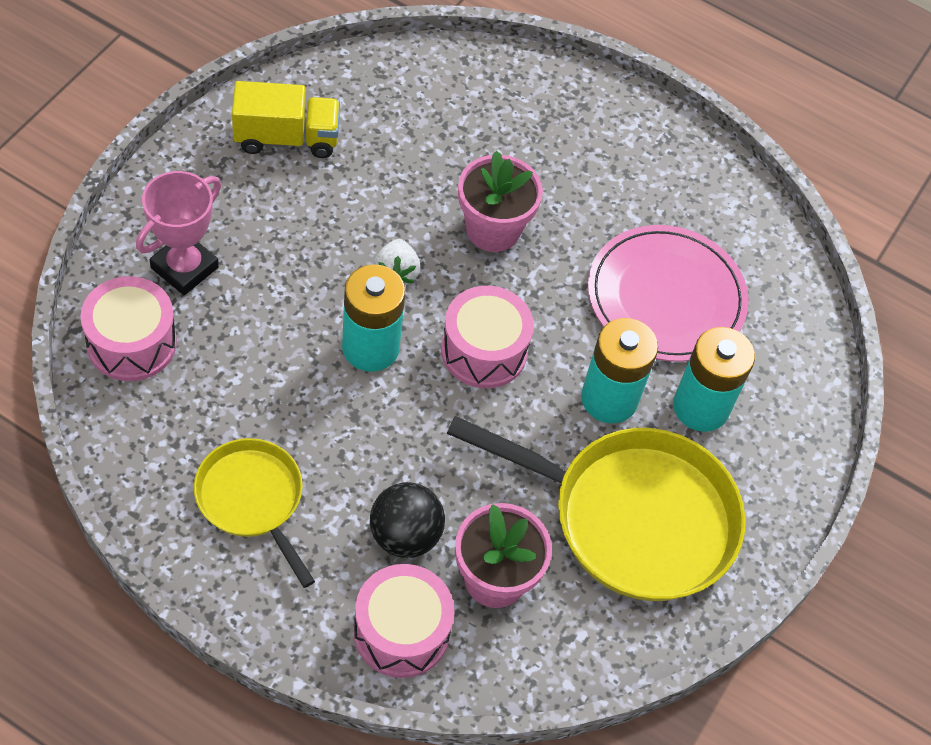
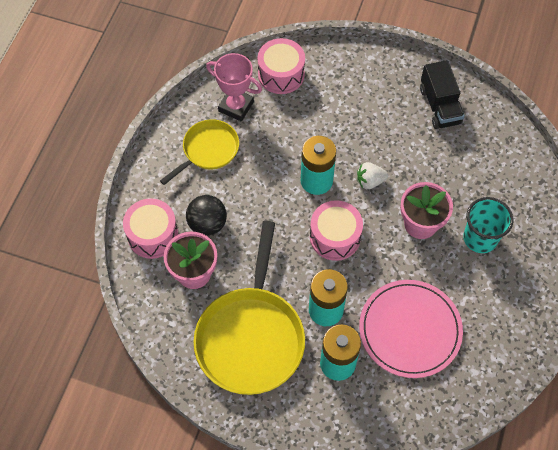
camera: 85 degrees right, 5 degrees up
pink trophy [136,171,221,295] -> pink trophy moved to [206,53,262,121]
yellow truck [232,81,340,158] -> black truck [420,60,465,129]
none -> turquoise cup [463,197,513,253]

